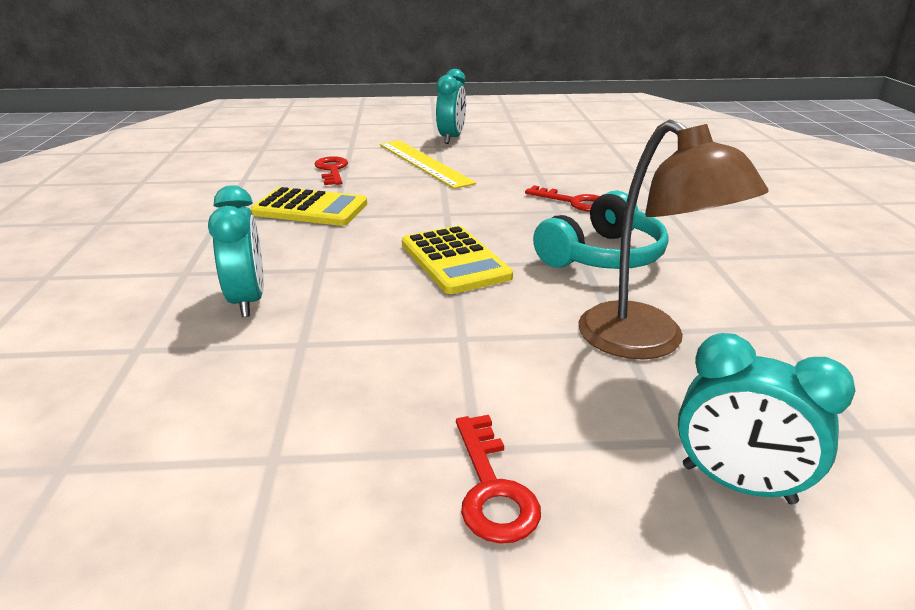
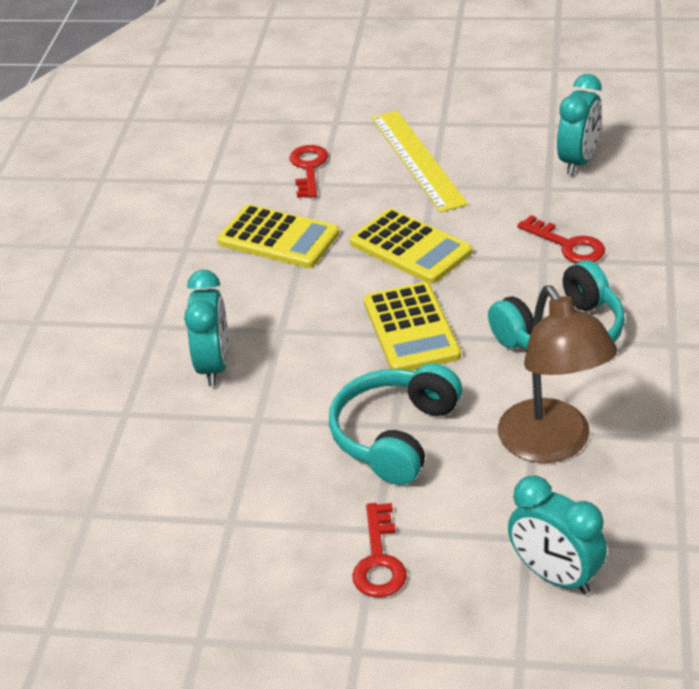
camera: 15 degrees right, 10 degrees up
turquoise clock [436,69,466,144] -> turquoise clock moved to [557,74,602,175]
none -> turquoise headphones [329,363,462,485]
none -> yellow calculator [350,209,472,284]

